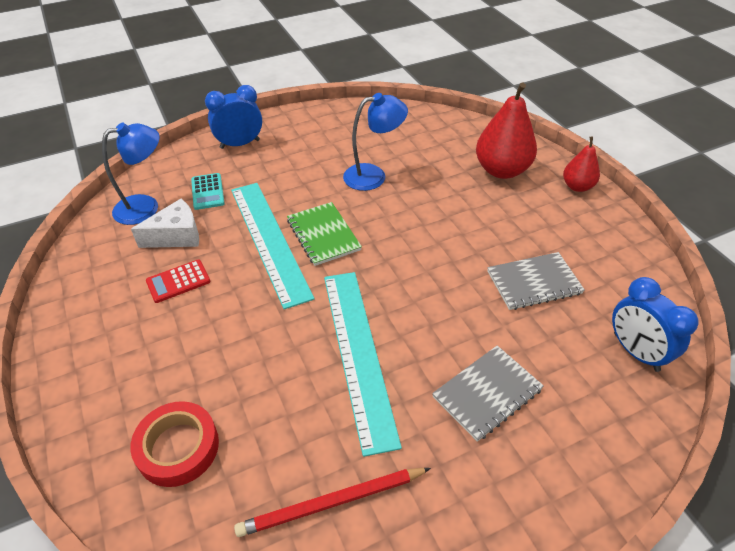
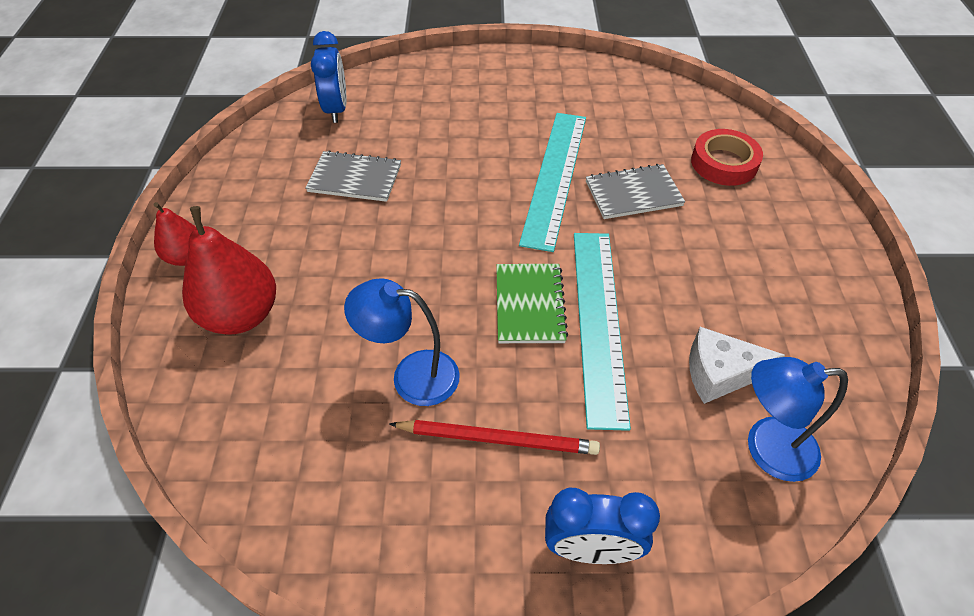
camera: 155 degrees left, 5 degrees up
red calculator [146,260,211,303] -> none
turquoise calculator [191,173,225,210] -> none
red pencil [234,468,431,537] -> red pencil moved to [389,420,600,455]
grey notebook [432,345,544,442] -> grey notebook moved to [586,164,685,219]

